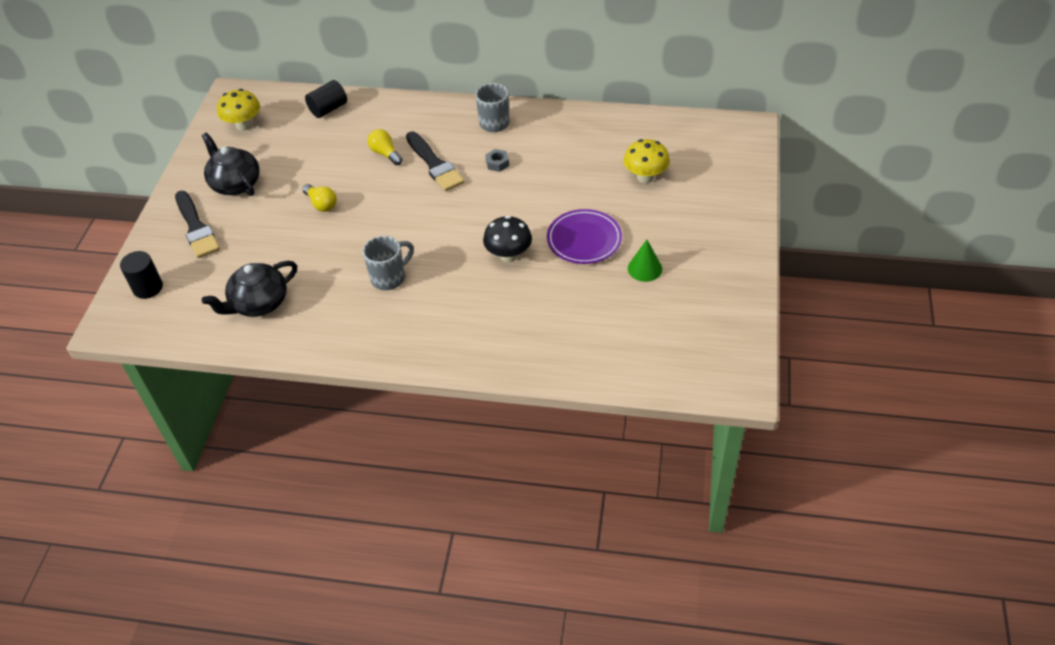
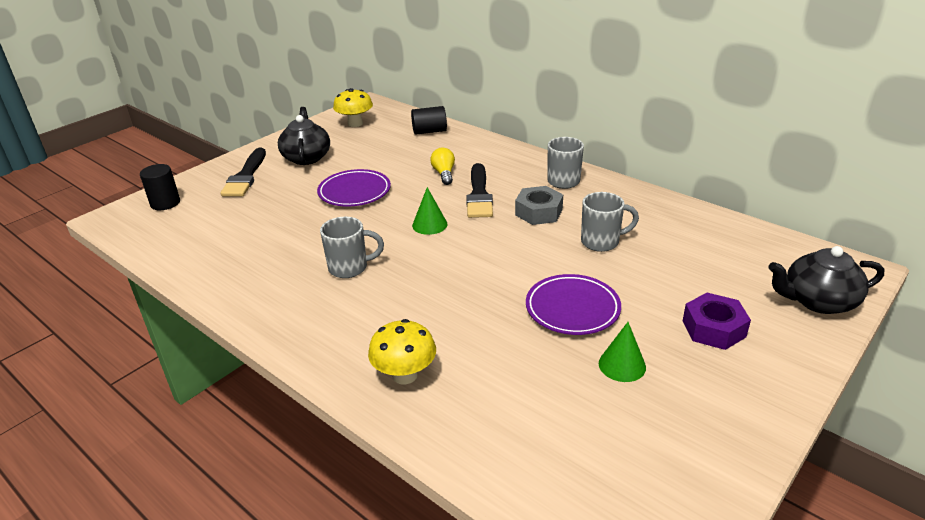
camera: 30 degrees right, 15 degrees down
black teapot [202,261,297,317] -> black teapot moved to [768,246,884,314]
yellow light bulb [302,184,337,212] -> purple plate [317,169,391,207]
black mushroom [483,216,532,262] -> none
grey nut [485,149,509,172] -> grey nut [515,186,563,225], size x1.76
yellow mushroom [624,139,670,183] -> yellow mushroom moved to [368,319,436,384]
none -> green cone [412,187,448,235]
none -> grey mug [581,192,639,252]
none -> purple nut [683,293,751,350]

